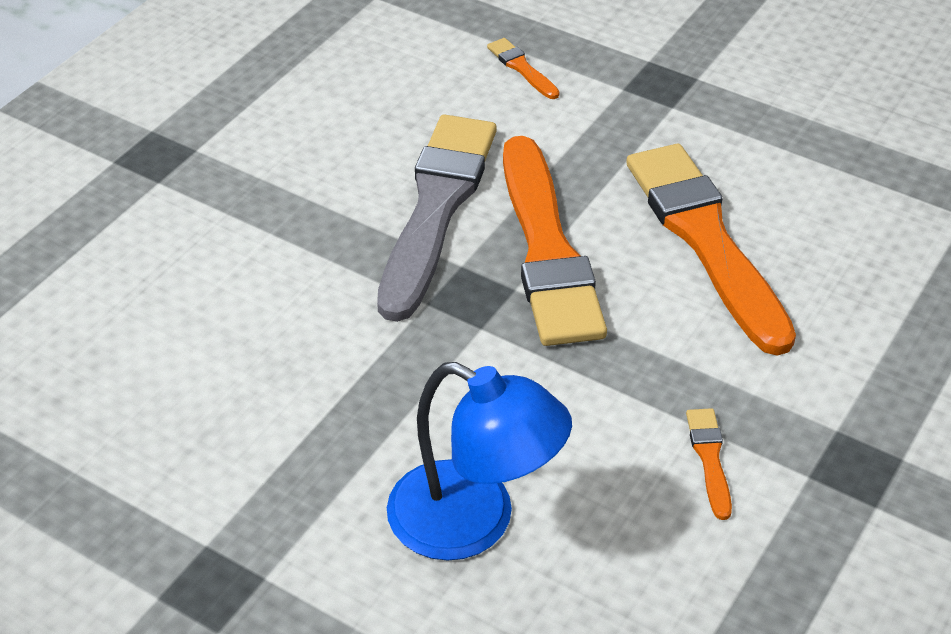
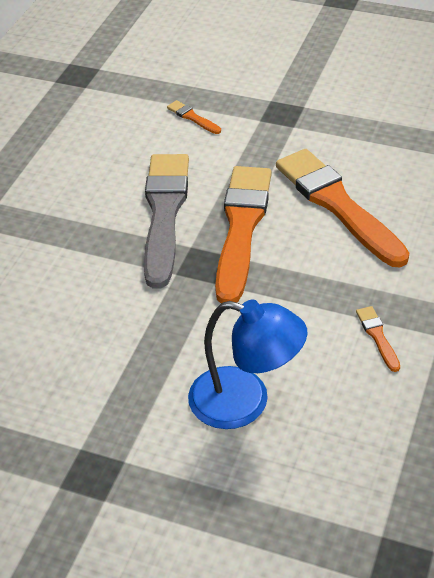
camera: 10 degrees left, 0 degrees up
orange brush [503,136,607,346] -> orange brush turned 150 degrees counterclockwise [215,166,272,303]

